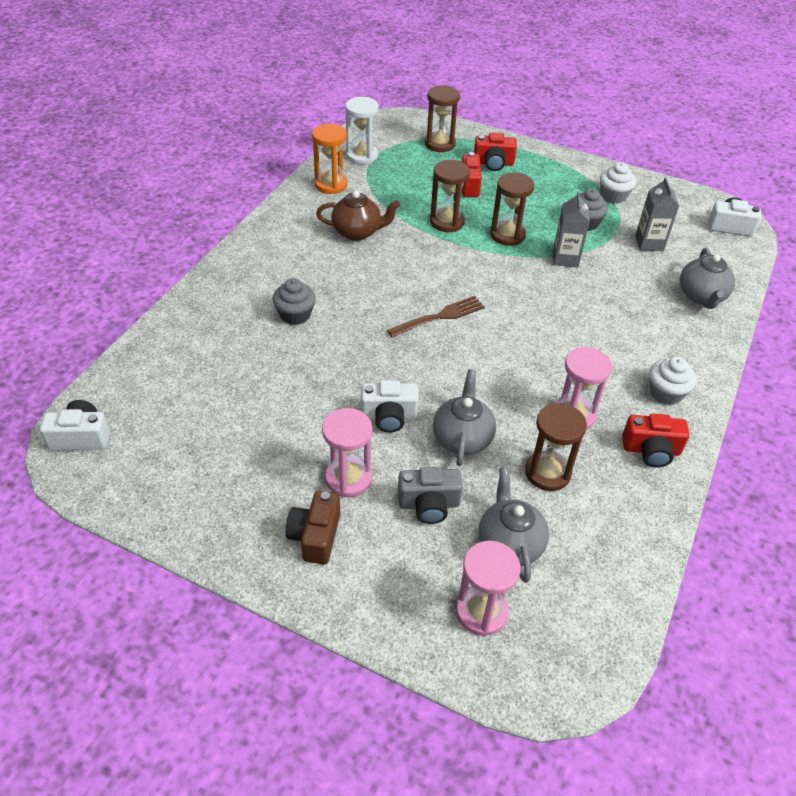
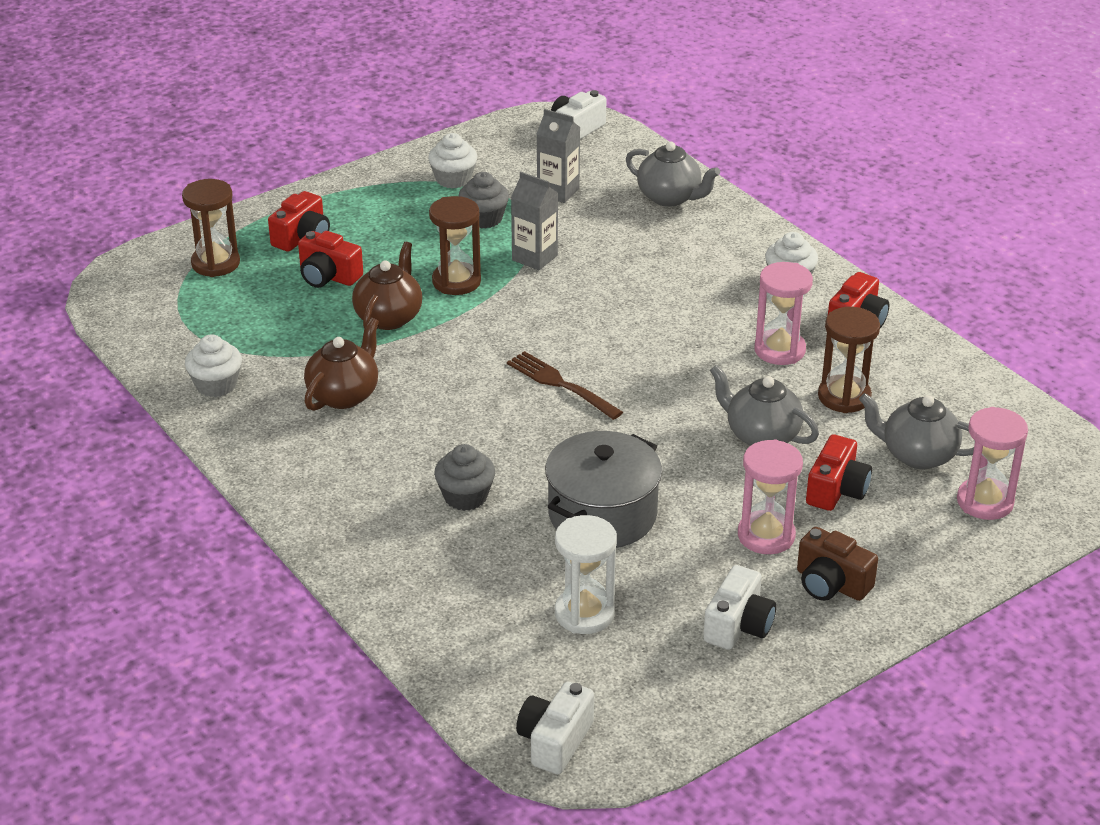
camera: 60 degrees left, 10 degrees down
orange hourglass [312,124,348,194] -> white cupcake [185,334,242,397]
white hourglass [345,97,379,165] -> white hourglass moved to [555,515,617,634]
white camera [361,380,419,433] -> white camera moved to [703,565,776,650]
brown fork [387,296,485,338] -> brown fork turned 45 degrees counterclockwise [507,351,623,420]
grey camera [398,467,462,524] -> red camera [806,435,872,511]
brown hourglass [430,160,470,232] -> brown teapot [352,242,422,330]
none -> grey pot [545,431,662,548]

